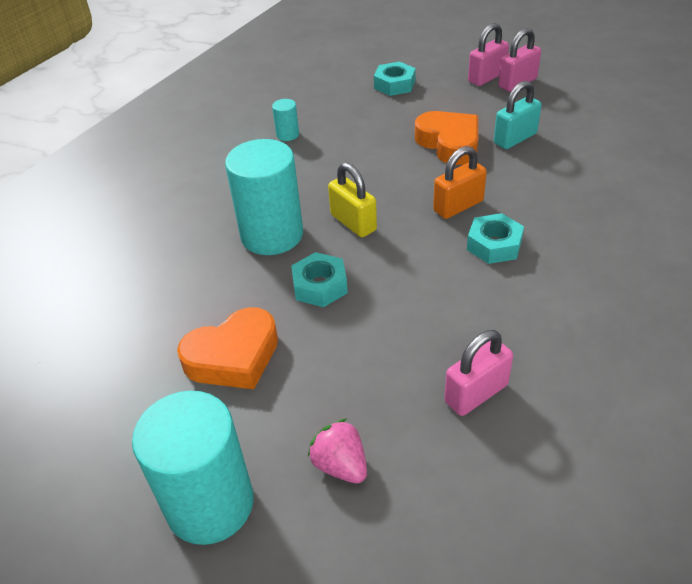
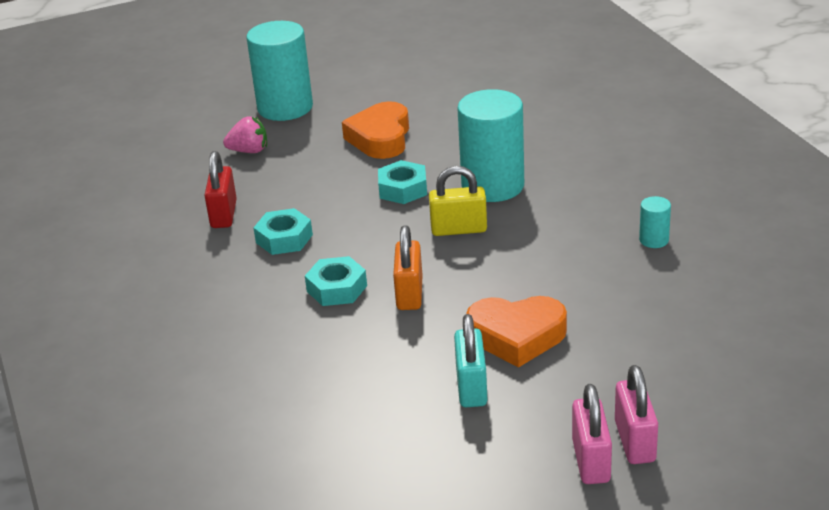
camera: 125 degrees right, 10 degrees down
turquoise nut [374,62,416,96] -> turquoise nut moved to [253,208,313,255]
pink padlock [444,330,513,416] -> red padlock [204,151,237,228]

